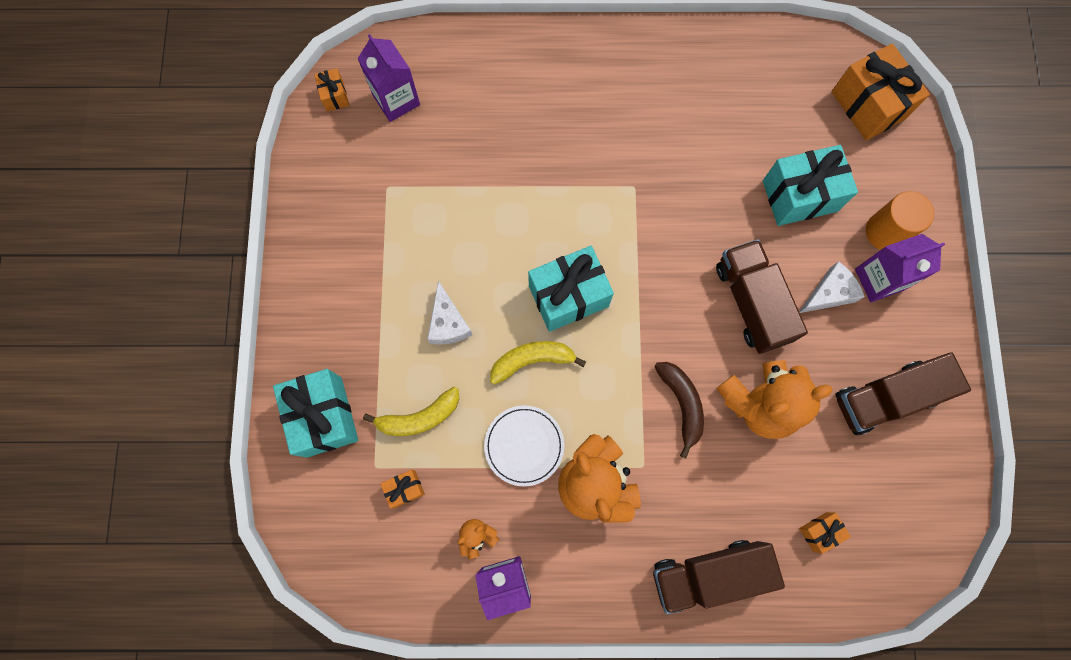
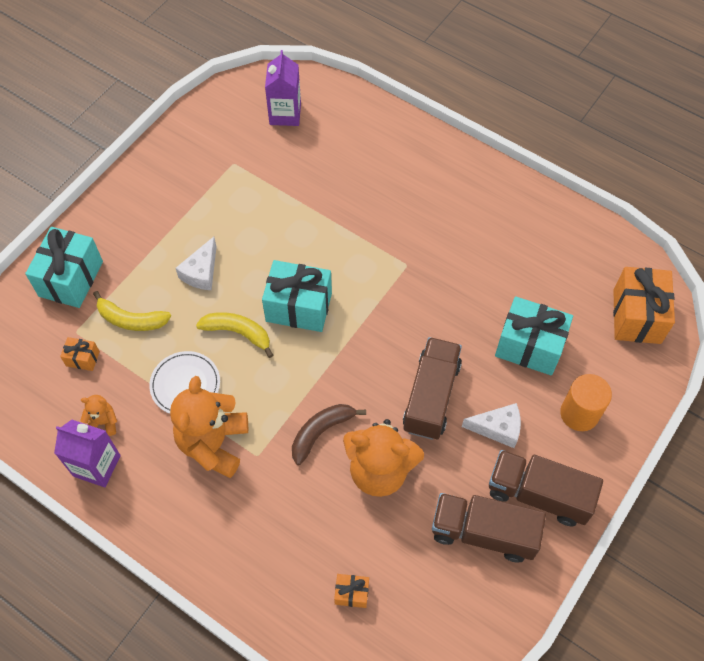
camera: 35 degrees right, 15 degrees down
orange gift [314,68,349,111] -> none
brown truck [653,540,785,614] -> brown truck moved to [489,450,603,526]
brown banana [655,362,704,458] -> brown banana turned 150 degrees counterclockwise [292,404,366,465]
purple carton [855,234,945,302] -> none

